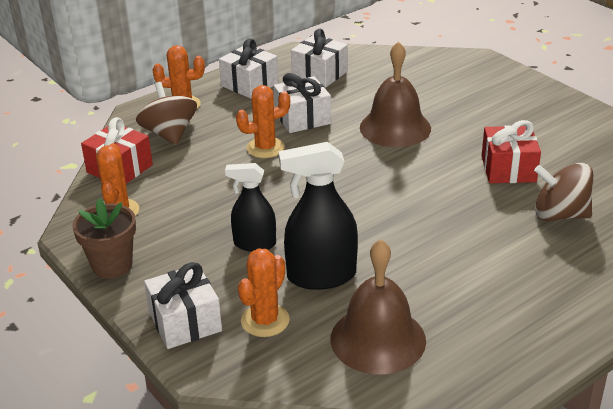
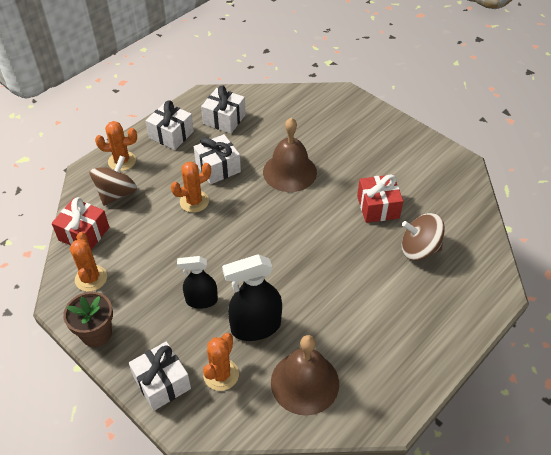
camera: 10 degrees left, 15 degrees up
brown spinning top [136,82,197,145] -> brown spinning top turned 60 degrees clockwise [90,156,137,206]

